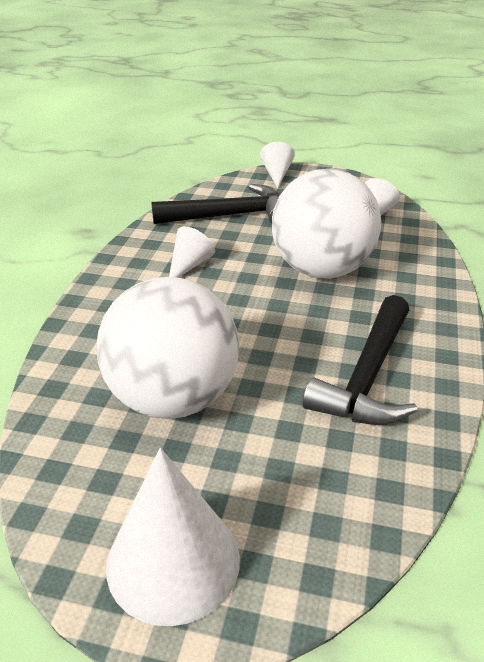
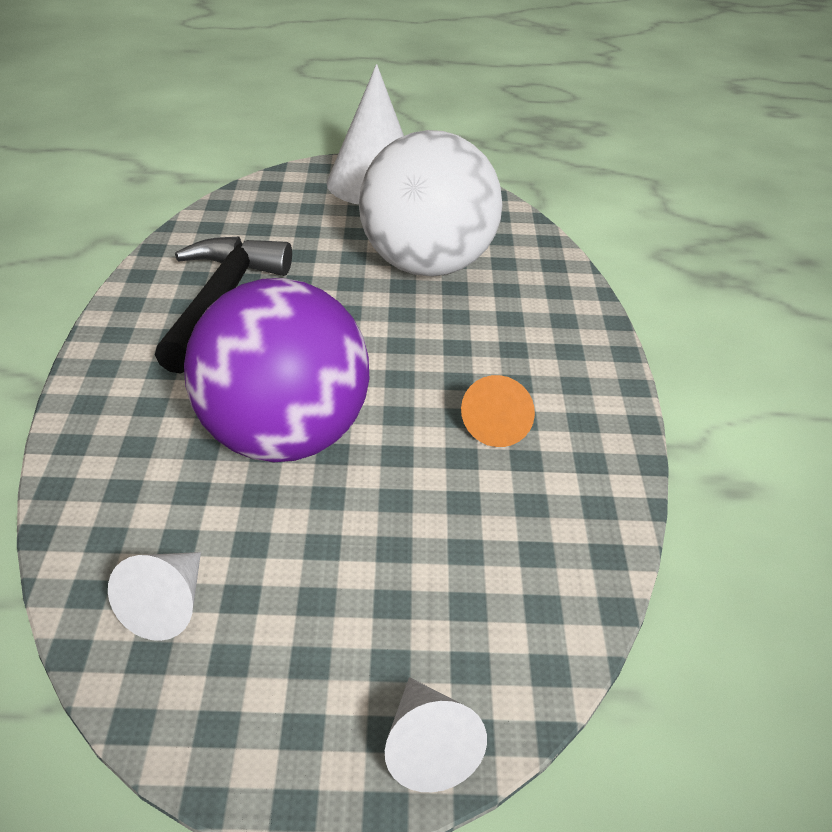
camera: 165 degrees right, 0 degrees up
black hammer [151,184,280,224] -> none
white cone [169,226,215,278] -> orange cone [461,375,535,447]
white ball [272,168,381,279] -> purple ball [184,278,369,462]

